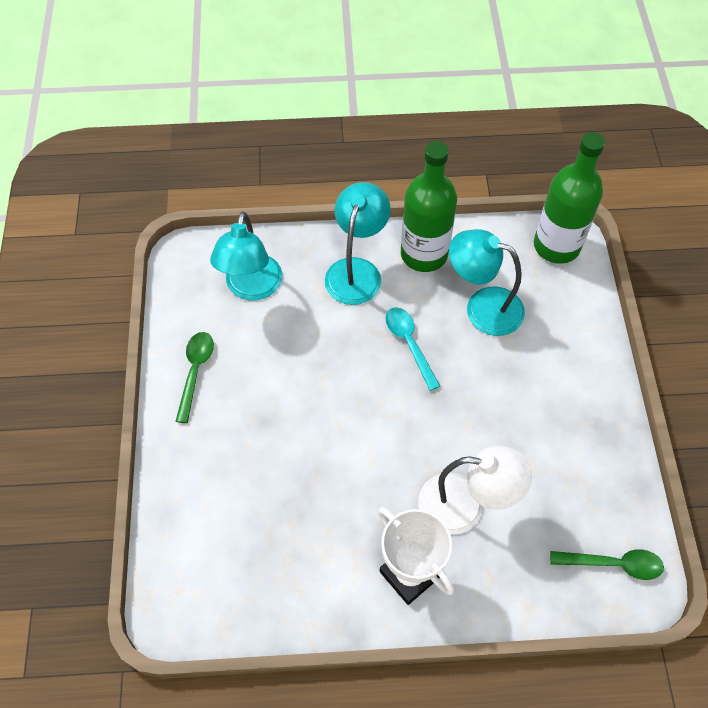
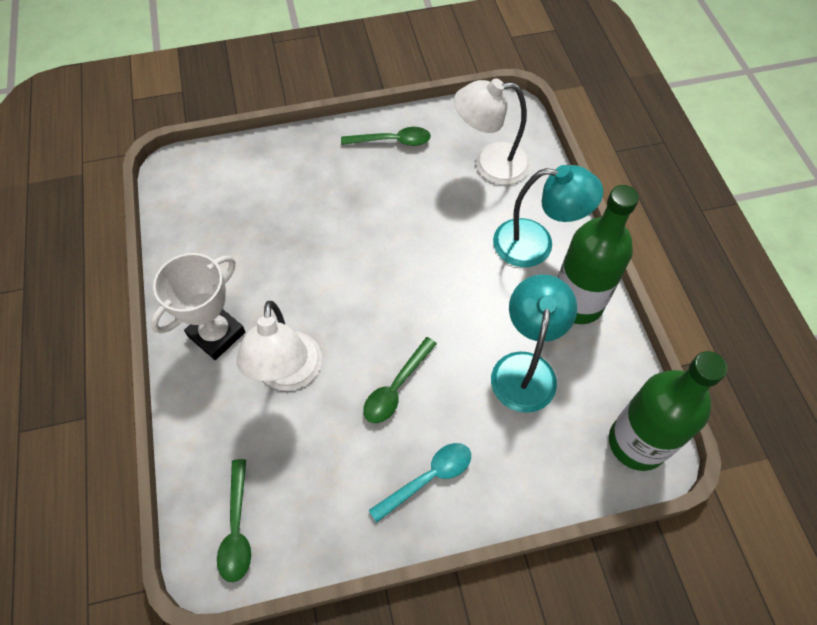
camera: 80 degrees right, 0 degrees up
turquoise lamp [210,212,282,301] -> white lamp [454,78,531,185]
turquoise spoon [386,307,440,391] -> turquoise spoon moved to [369,443,471,523]
none -> green spoon [363,337,437,423]

